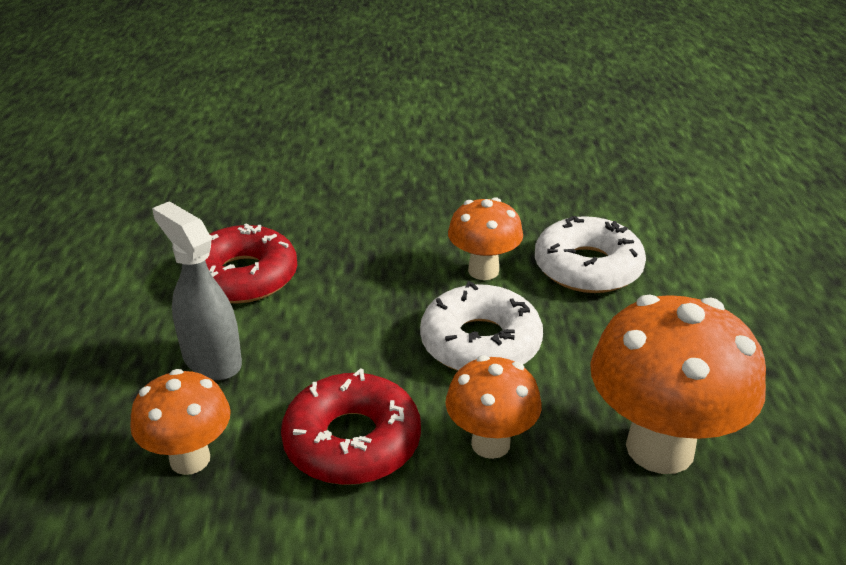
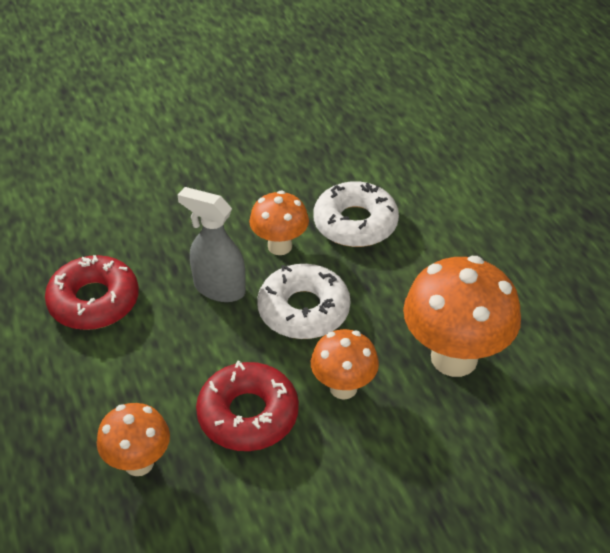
camera: 20 degrees left, 10 degrees up
grey spray bottle [152,202,242,380] -> grey spray bottle moved to [178,187,246,302]

